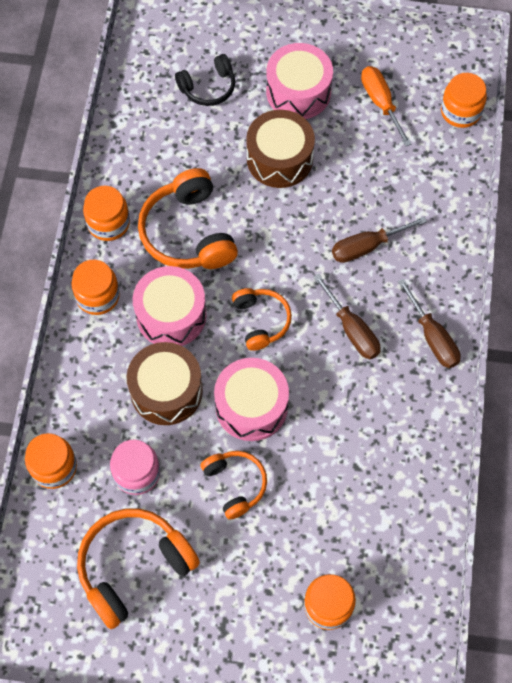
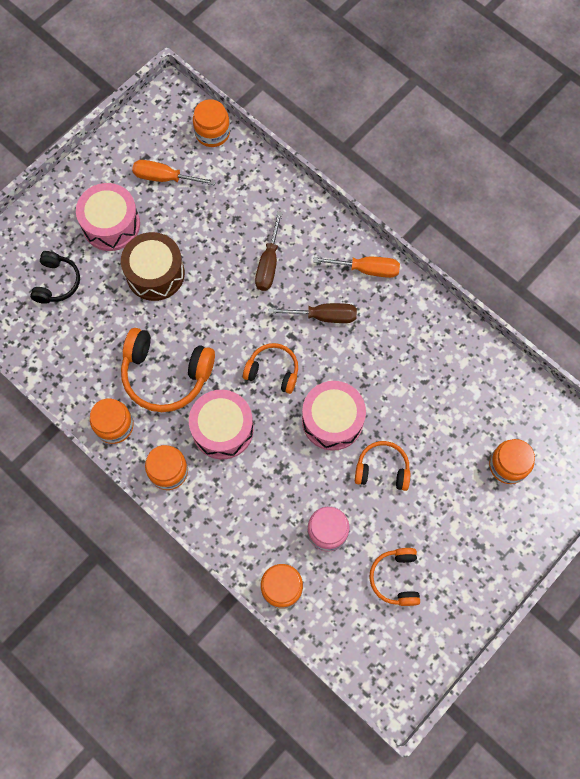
camera: 55 degrees left, 5 degrees up
orange headphones [77,508,200,629] -> orange headphones [369,548,420,606], size x0.59
brown drum [127,342,203,425] -> none
brown screwdriver [398,279,461,368] -> orange screwdriver [313,257,400,278]

